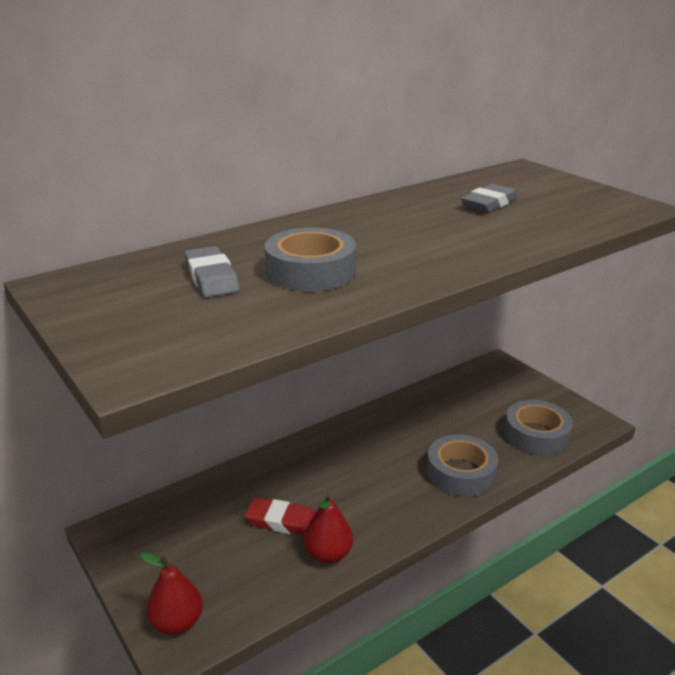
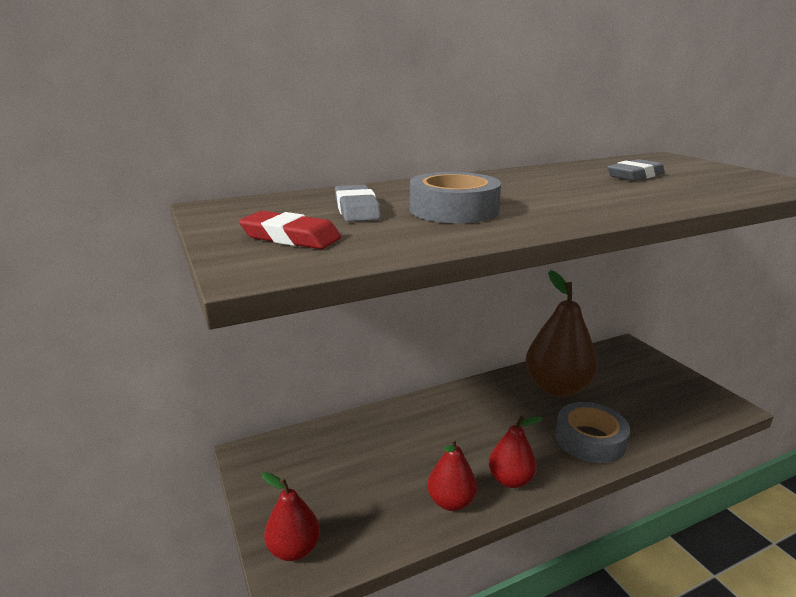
camera: 10 degrees right, 5 degrees down
red eraser [245,498,315,535] -> red eraser moved to [239,211,341,249]
grey tape [504,400,573,456] -> none
none -> red pear [489,416,543,488]
none -> brown pear [526,270,598,397]

